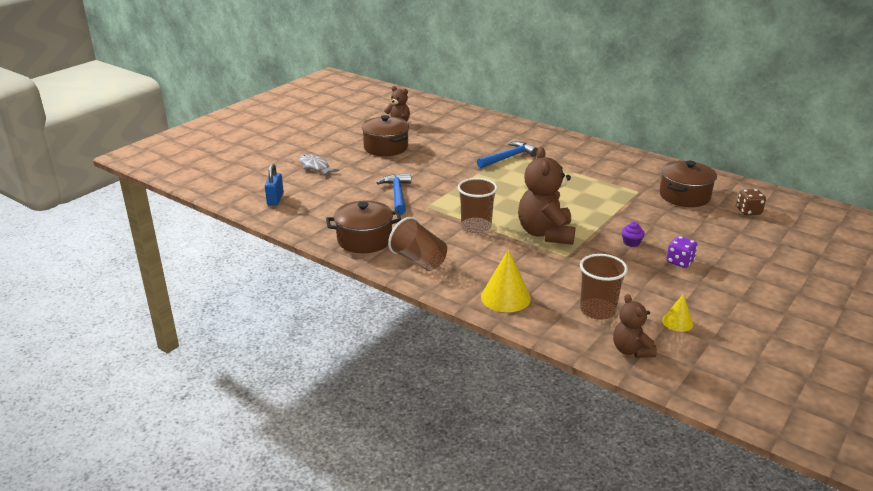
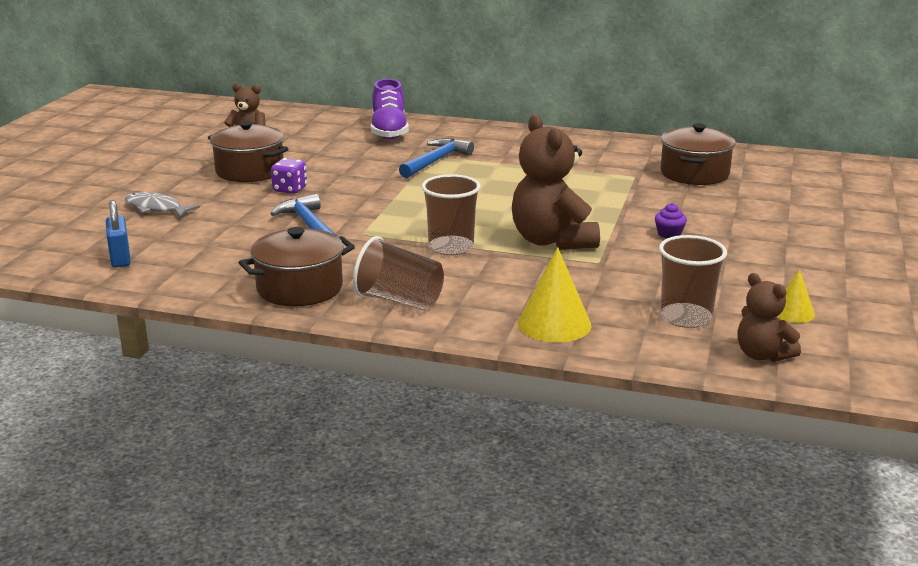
camera: 20 degrees left, 5 degrees down
purple dice [666,236,698,268] -> purple dice moved to [271,158,307,194]
brown dice [736,189,766,215] -> none
none -> purple shoe [371,79,409,139]

